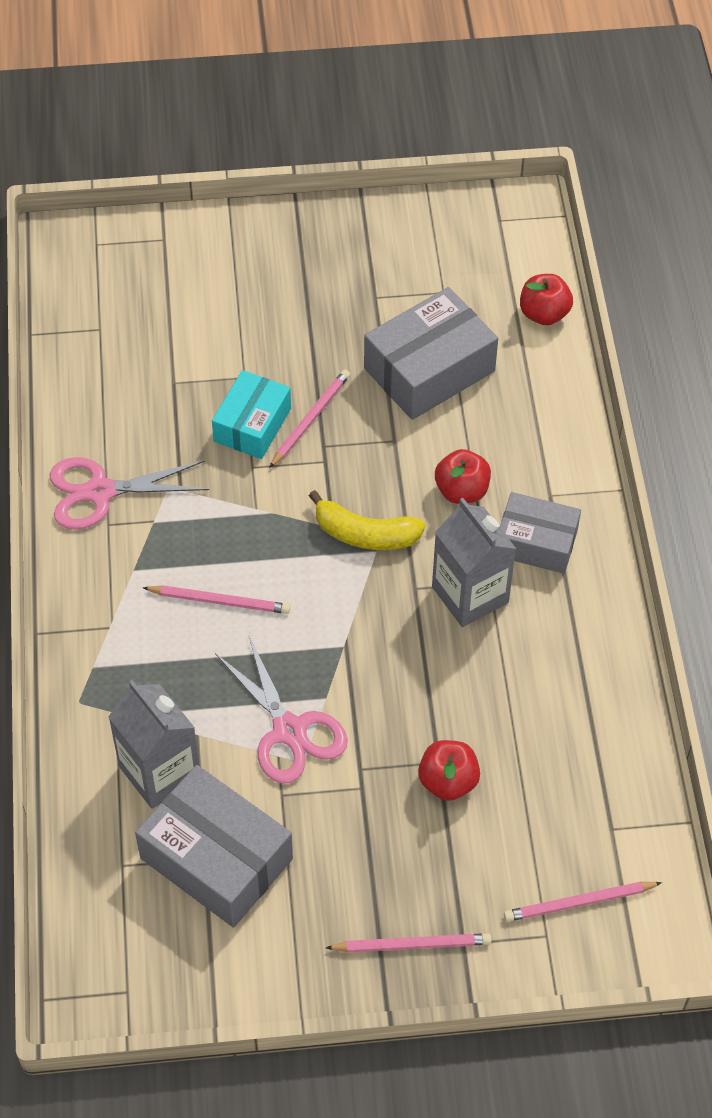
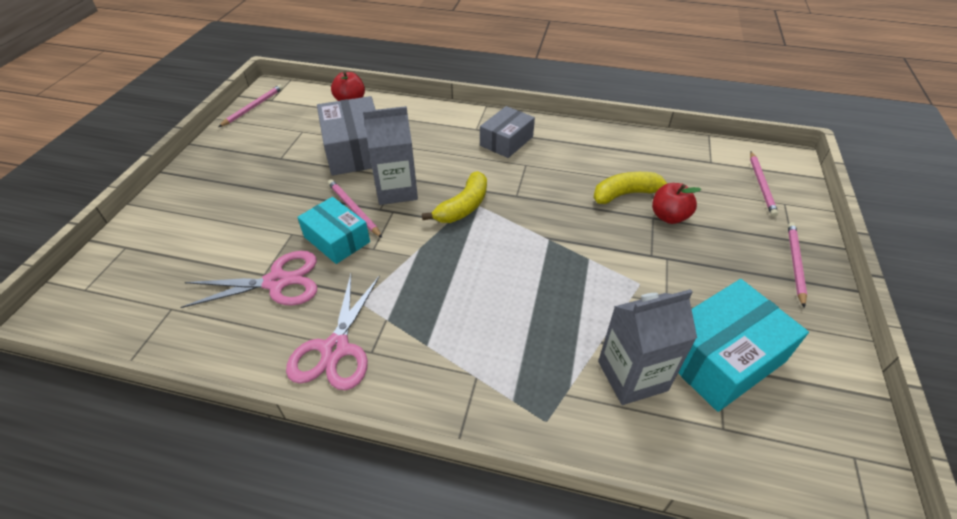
camera: 70 degrees left, 10 degrees down
grey box [135,765,293,928] -> turquoise box [678,279,809,412]
pink pencil [143,585,290,614] -> pink pencil moved to [219,85,283,127]
pink scissors [215,634,348,784] -> pink scissors moved to [181,251,317,308]
grey carton [432,498,516,627] -> grey carton moved to [363,106,418,205]
red apple [435,449,491,504] -> none
none -> yellow banana [593,172,668,204]

